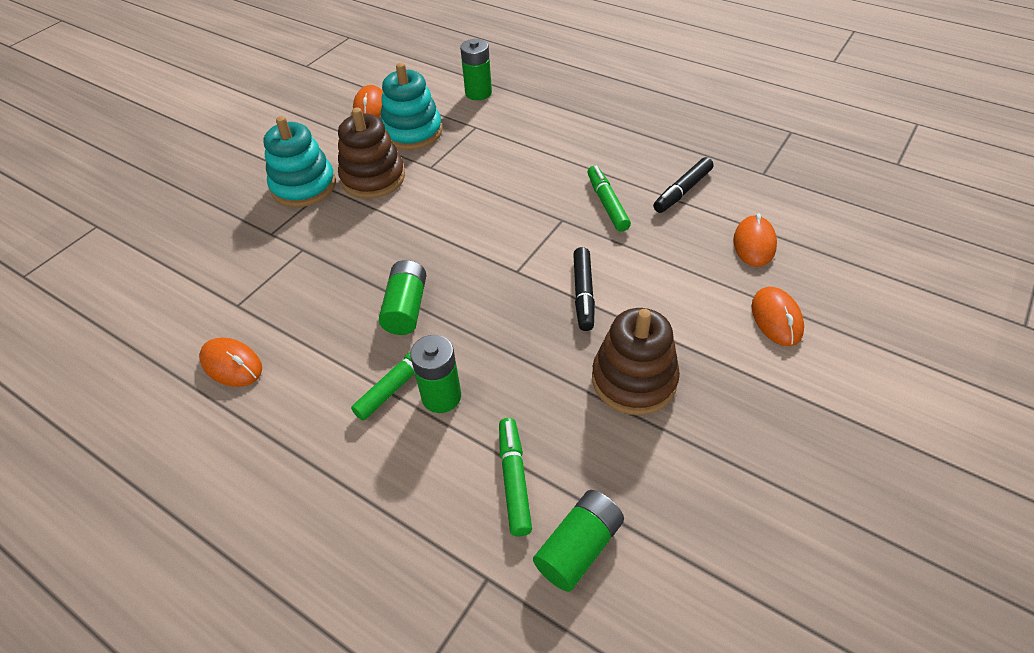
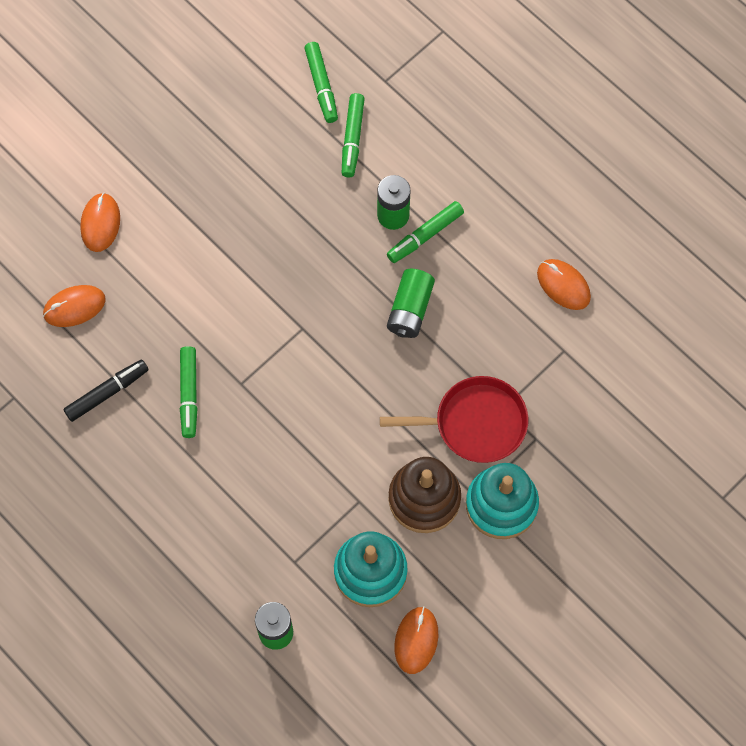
camera: 170 degrees left, 20 degrees up
green battery [533,490,624,592] -> green marker [305,42,338,123]
black marker [573,247,595,331] -> none
brown stacking toy [592,308,680,415] -> none
orange mouse [733,214,777,267] -> orange mouse turned 45 degrees clockwise [43,285,106,327]
none -> red pan [380,376,528,463]

